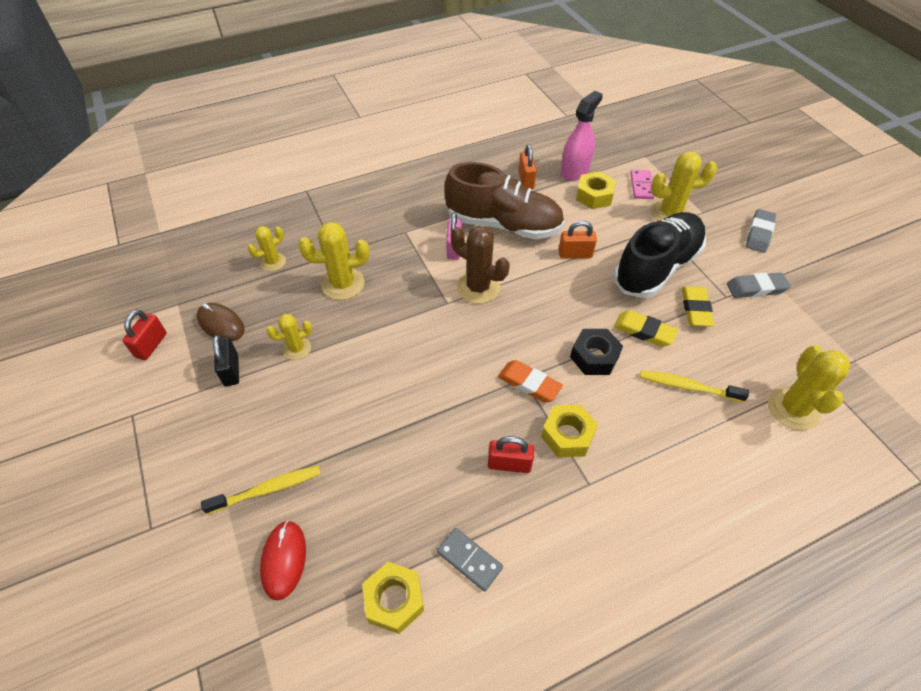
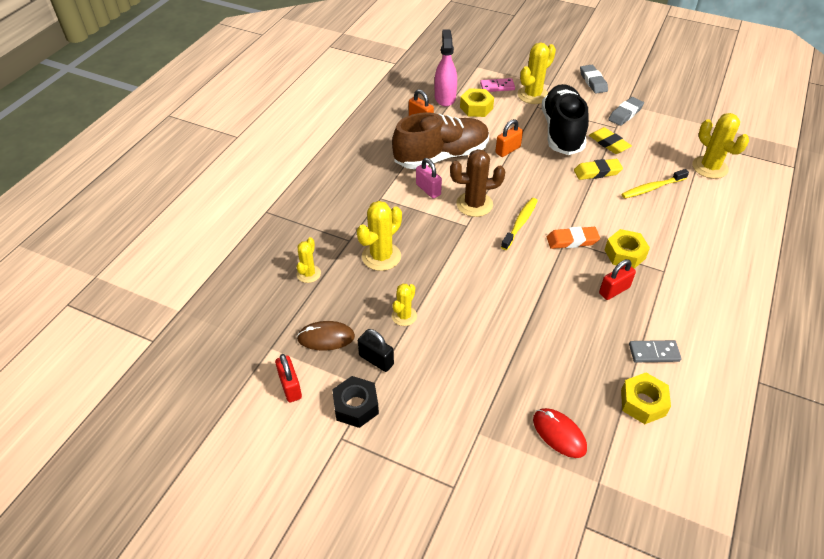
camera: 40 degrees left, 5 degrees down
yellow toothbrush [201,465,321,514] -> yellow toothbrush moved to [501,198,538,250]
black nut [570,329,623,375] -> black nut moved to [332,376,379,428]
pink domino [630,170,655,199] -> pink domino turned 60 degrees counterclockwise [480,78,515,92]

